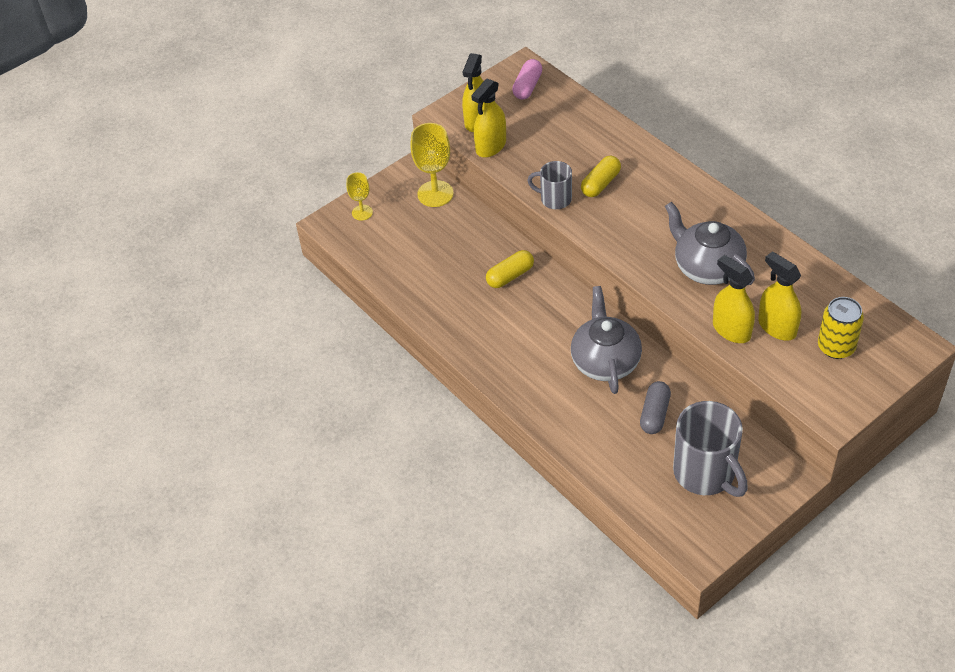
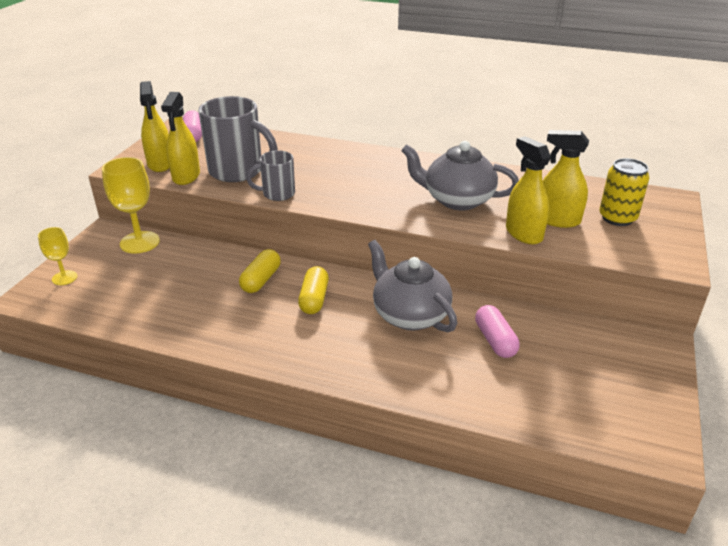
camera: 35 degrees left, 15 degrees down
yellow capsule [581,156,621,197] -> yellow capsule moved to [298,266,329,314]
grey capsule [640,381,671,434] -> pink capsule [475,305,520,358]
grey mug [673,401,748,497] -> grey mug moved to [198,96,278,182]
yellow spray bottle [713,255,755,343] -> yellow spray bottle turned 45 degrees clockwise [506,136,551,244]

